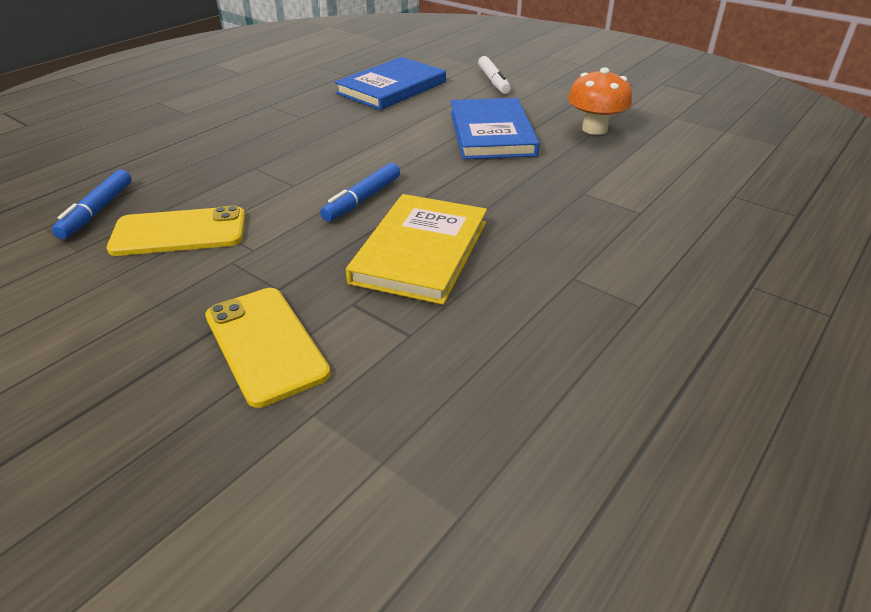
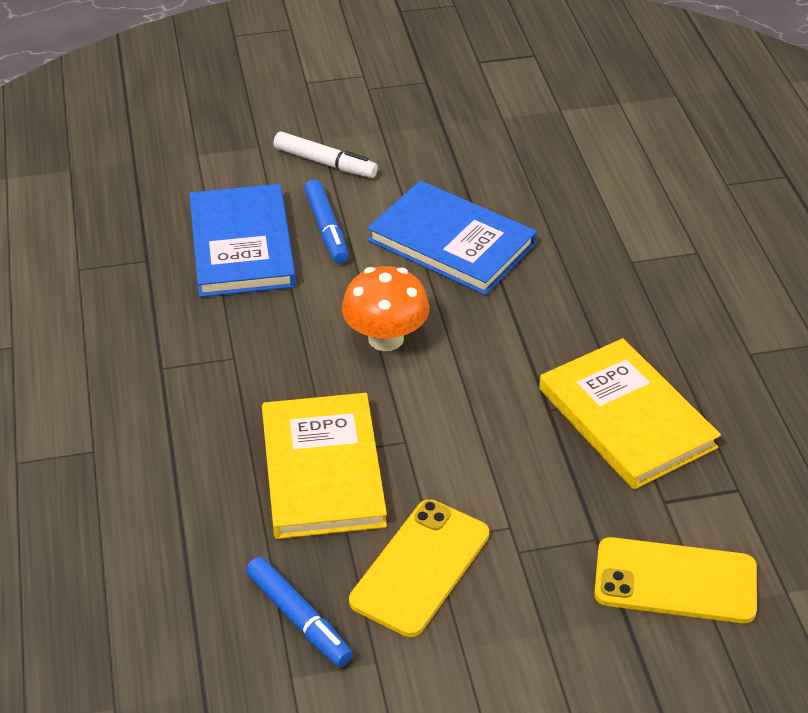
camera: 50 degrees left, 5 degrees up
blue marker [320,163,400,222] -> blue marker moved to [304,179,349,264]
orange mushroom [568,67,632,135] -> orange mushroom moved to [342,266,429,351]
none -> yellow book [262,393,387,539]

